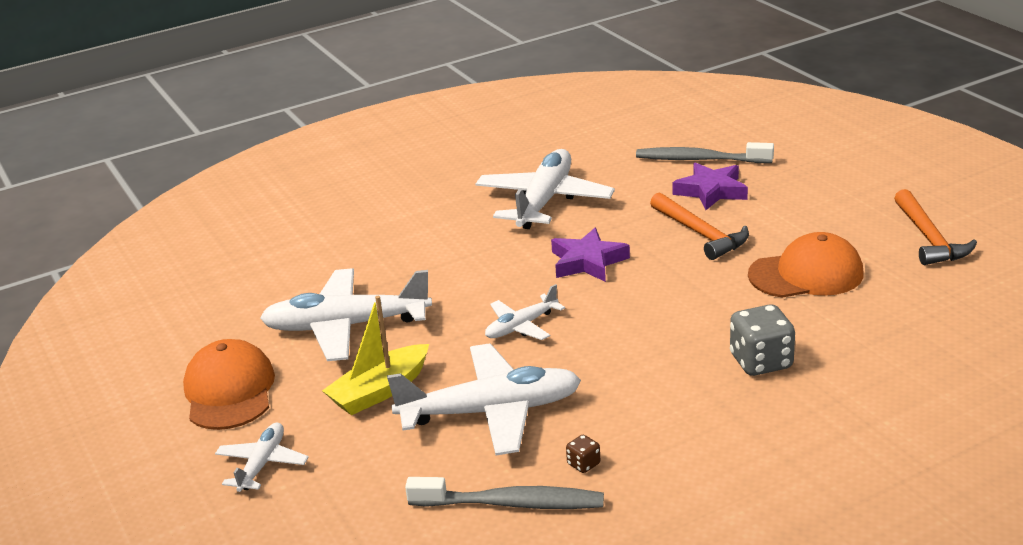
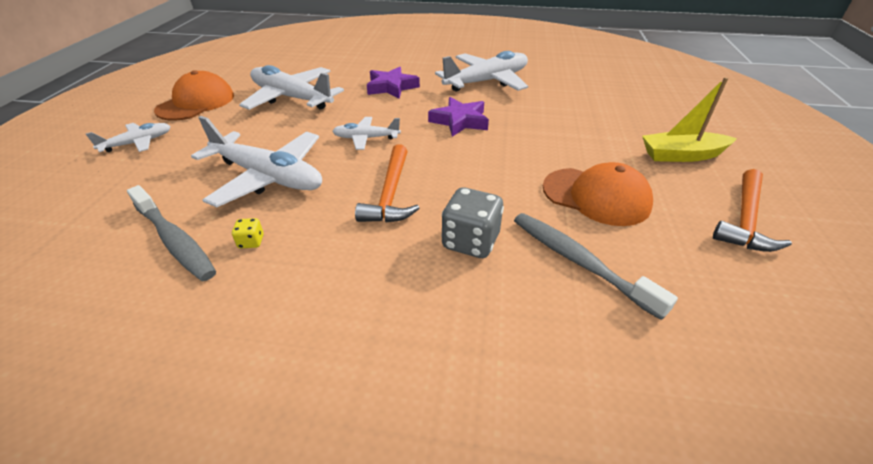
camera: 35 degrees right, 10 degrees up
yellow boat [322,296,429,415] -> yellow boat moved to [642,77,737,162]
brown dice [566,435,600,473] -> yellow dice [232,218,264,248]
grey toothbrush [636,142,774,163] -> grey toothbrush moved to [514,213,678,320]
orange hammer [650,193,749,260] -> orange hammer moved to [355,144,420,223]
purple star [673,162,748,210] -> purple star moved to [367,67,420,99]

